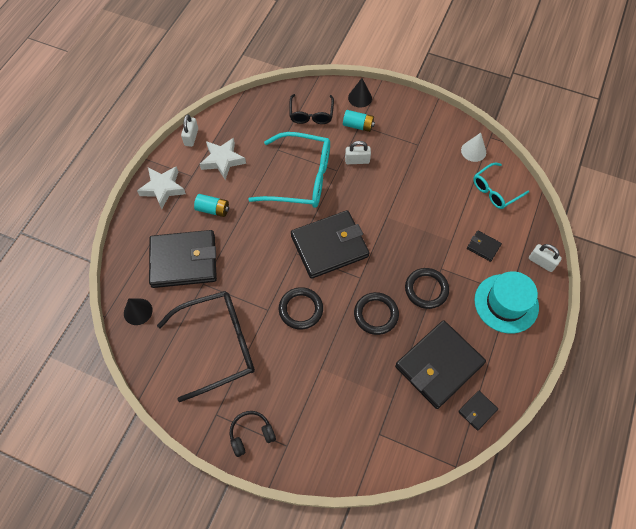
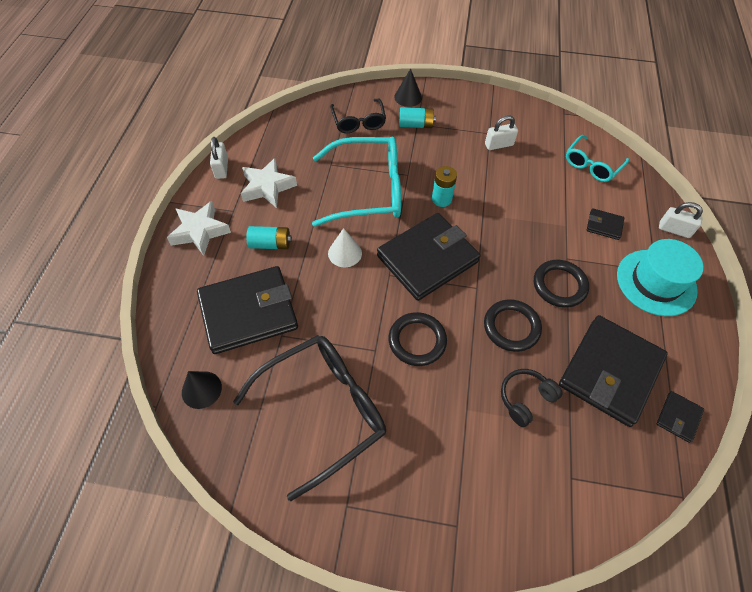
camera: 15 degrees left, 5 degrees down
black headphones [230,411,276,457] -> black headphones moved to [501,369,563,427]
white padlock [345,141,371,164] -> white padlock moved to [485,116,518,150]
white cone [461,133,486,162] -> white cone moved to [328,228,362,267]
none -> turquoise battery [432,166,457,207]

